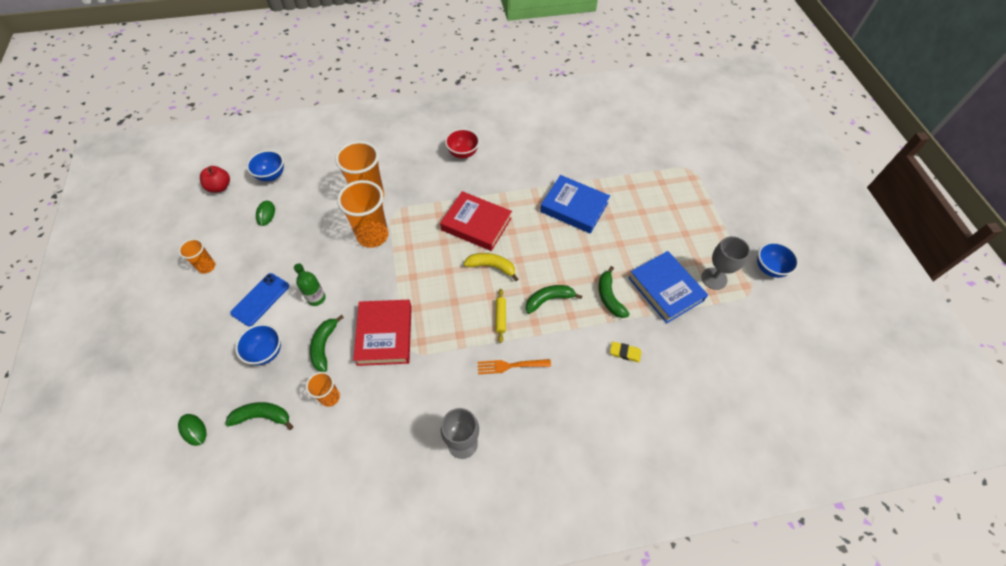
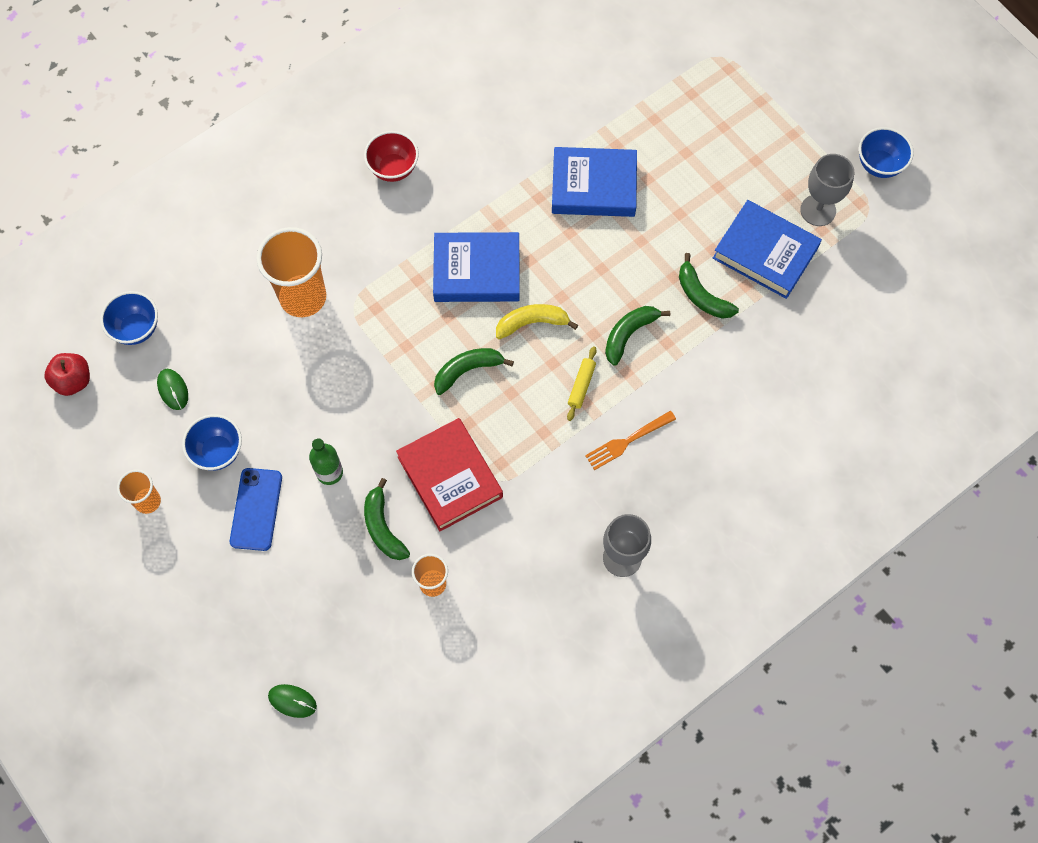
camera: 25 degrees left, 10 degrees up
green banana [225,402,293,430] -> green banana moved to [434,348,514,395]
blue bowl [235,324,281,365] -> blue bowl moved to [182,414,242,471]
orange cup [337,180,388,248] -> none
red book [440,191,512,251] -> blue book [433,232,520,302]
yellow rolling pin [495,289,506,343] -> yellow rolling pin turned 45 degrees clockwise [567,346,597,421]
yellow eraser [610,341,641,362] -> none

